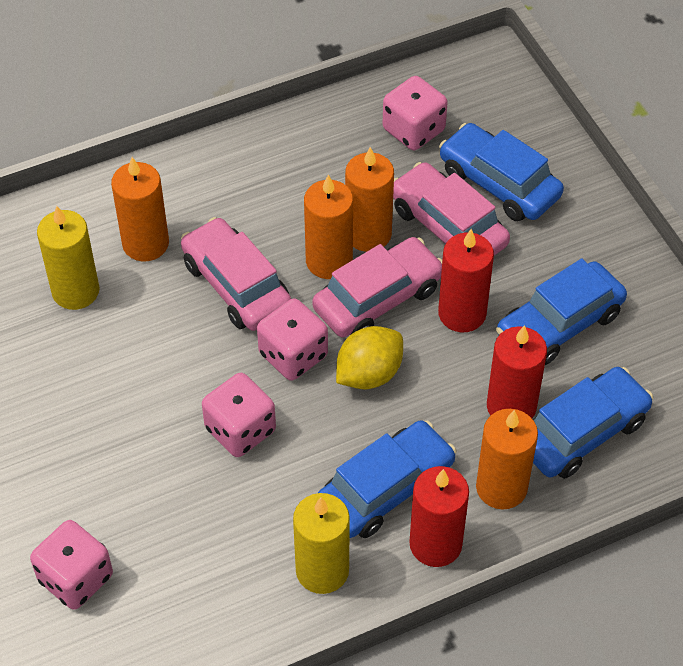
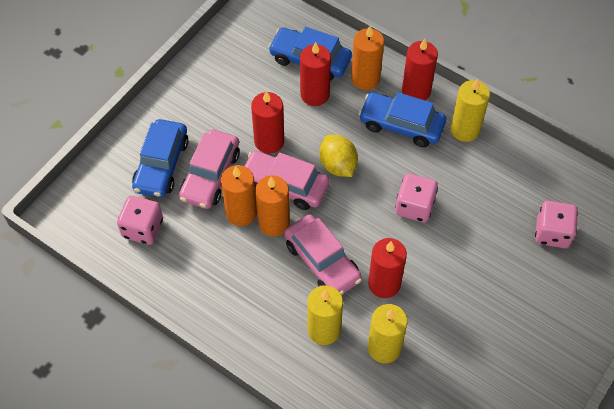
camera: 120 degrees left, 5 degrees up
orange candle [111,157,169,261] -> yellow candle [308,285,343,345]
pink car [181,217,291,331] -> pink car turned 60 degrees counterclockwise [284,215,362,295]
pink dice [257,298,328,381] -> none
yellow lemon [336,326,403,389] -> yellow lemon turned 45 degrees clockwise [320,135,358,177]
blue car [496,258,627,365] -> none
none -> red candle [368,238,407,298]

